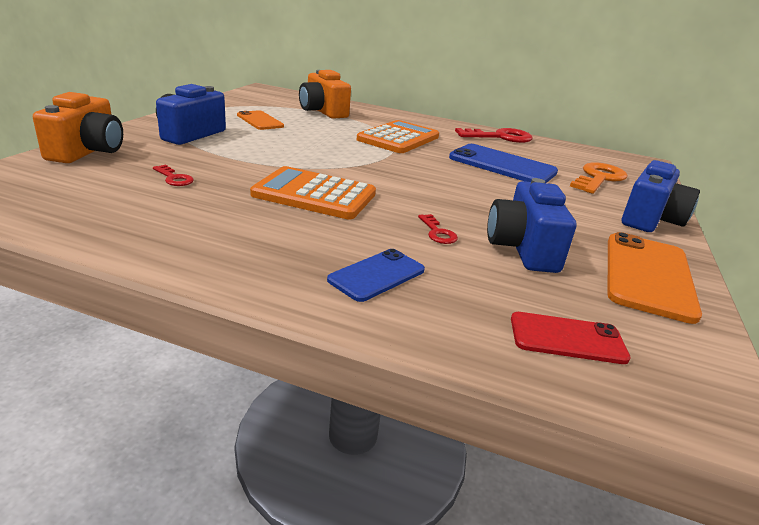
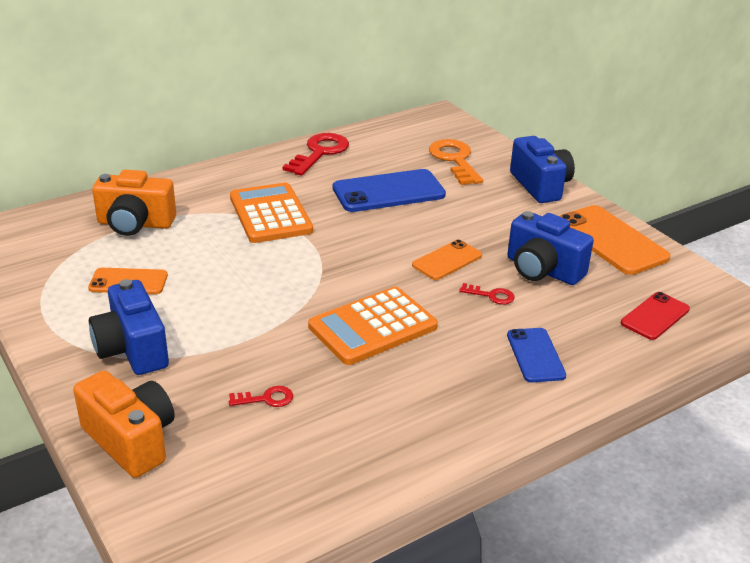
camera: 50 degrees left, 5 degrees up
none -> orange phone [412,239,482,280]

